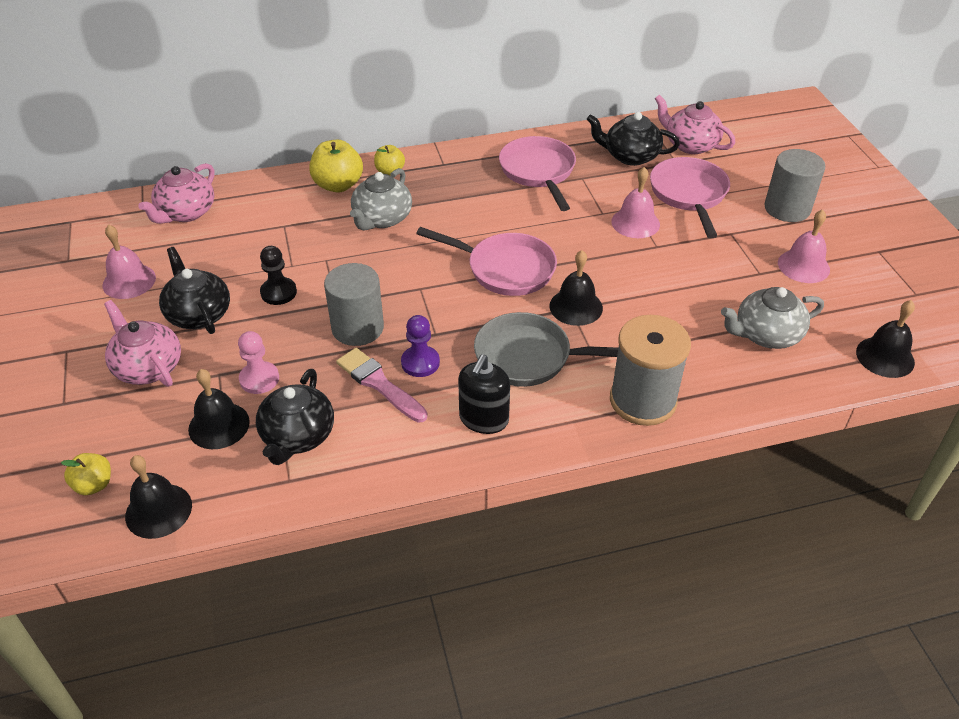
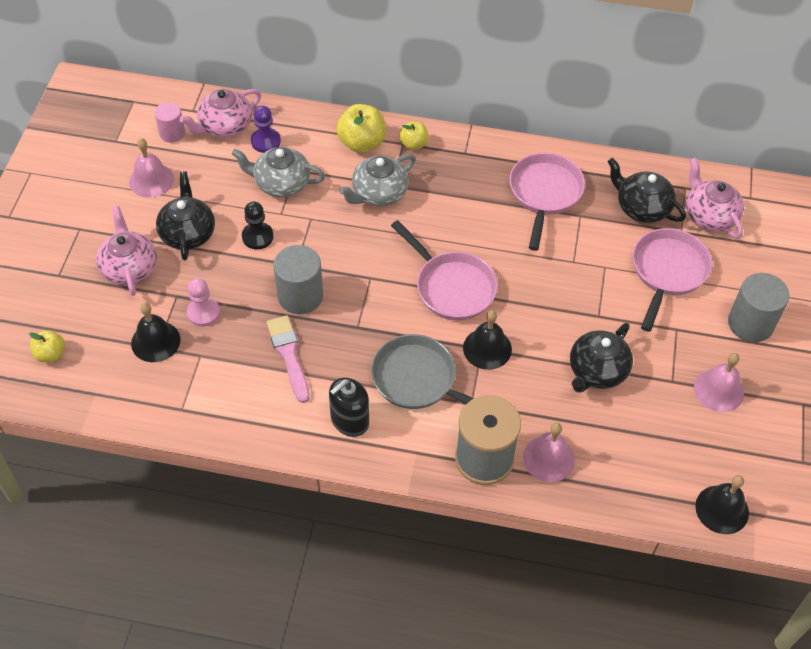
camera: 25 degrees right, 10 degrees up
black bell [125,455,192,539] -> none
black teapot [256,369,334,465] -> black teapot moved to [570,323,633,393]
purple pawn [401,315,440,377] -> purple pawn moved to [251,105,281,153]
pink bell [611,167,660,238] -> pink bell moved to [523,423,575,482]
grey teapot [721,287,824,349] -> grey teapot moved to [231,147,325,198]
none -> pink cylinder [155,102,185,143]

